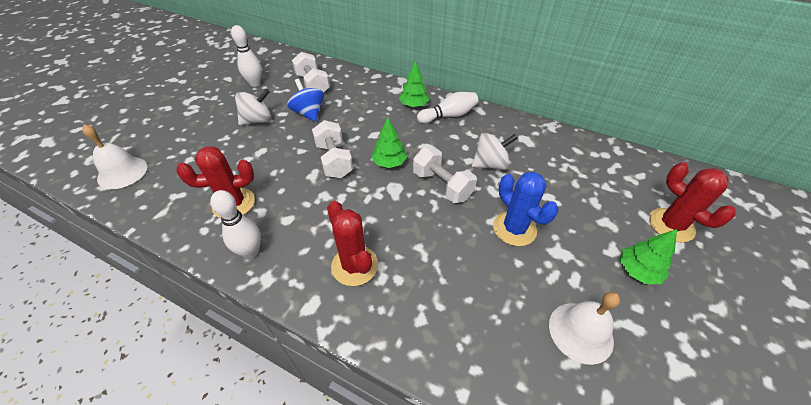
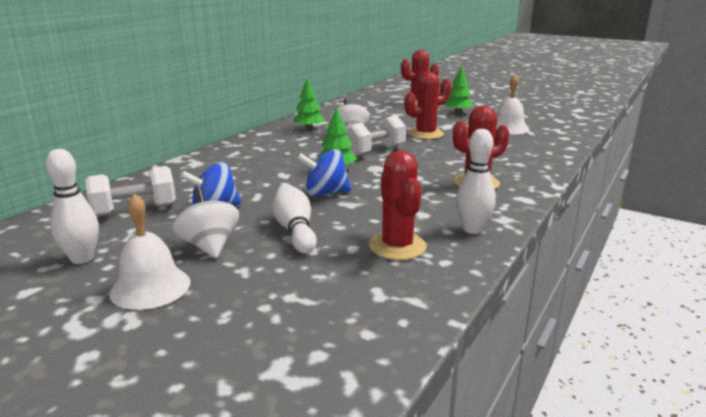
camera: 85 degrees left, 25 degrees down
white bell [82,124,147,189] -> white bell moved to [110,193,190,310]
white dumbbell [312,120,353,178] -> blue spinning top [297,149,351,197]
green tree [399,61,429,107] -> green tree moved to [292,77,325,130]
white bowling pin [417,92,479,124] -> white bowling pin moved to [272,184,317,254]
blue cactus [493,172,559,246] -> red cactus [404,72,451,139]

